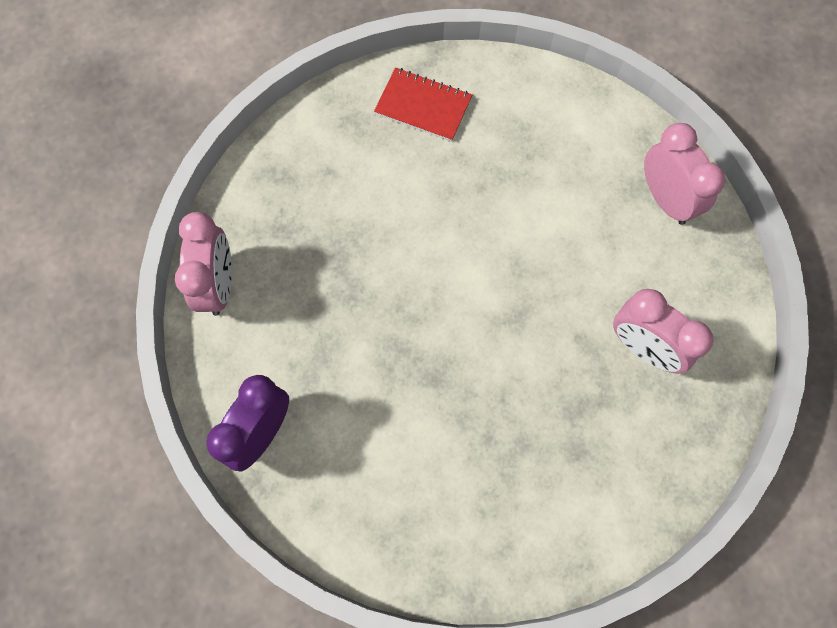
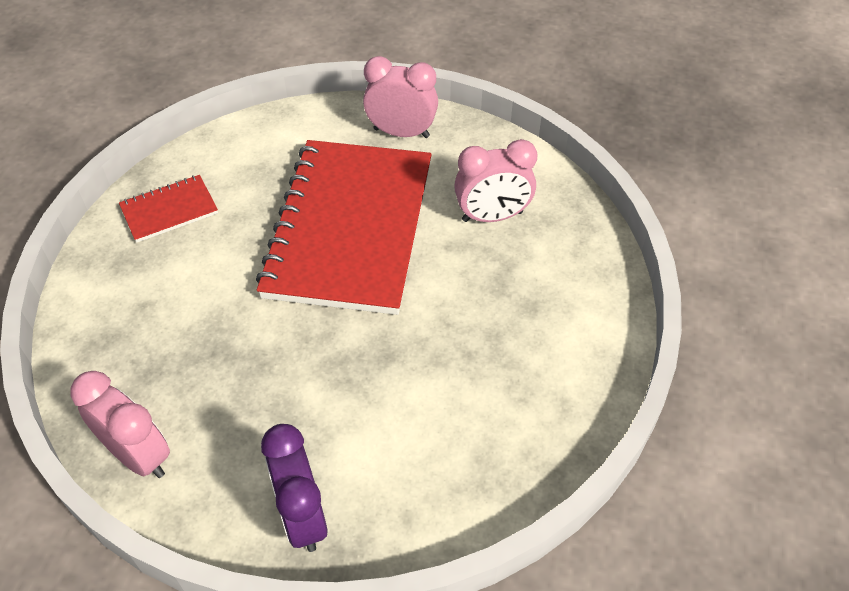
camera: 50 degrees left, 20 degrees down
none -> red notebook [256,140,432,315]

